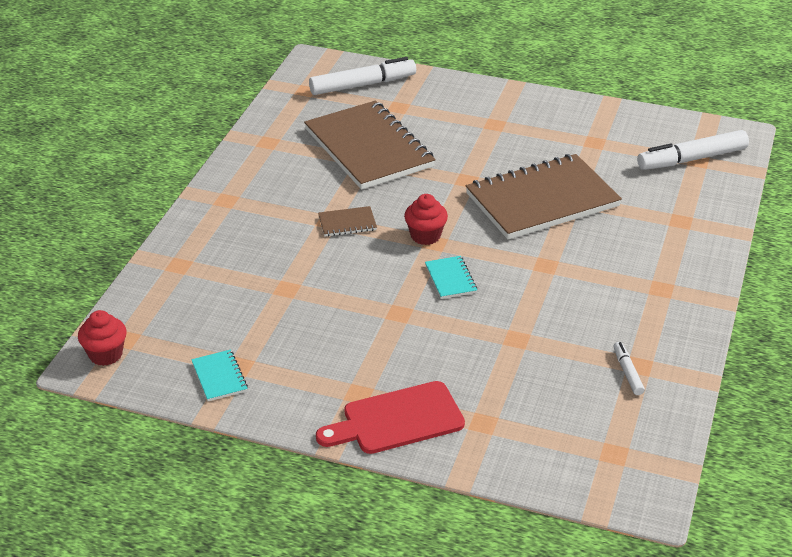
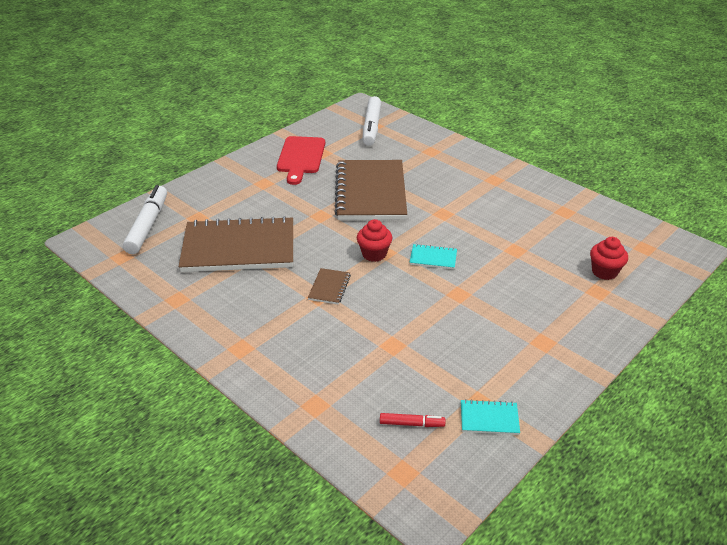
camera: 65 degrees left, 0 degrees up
red cupcake [78,310,127,366] -> red cupcake moved to [590,237,628,280]
red cutting board [316,381,465,454] -> red cutting board moved to [277,136,325,185]
white marker [613,342,645,395] -> none
none -> red marker [380,413,445,427]

